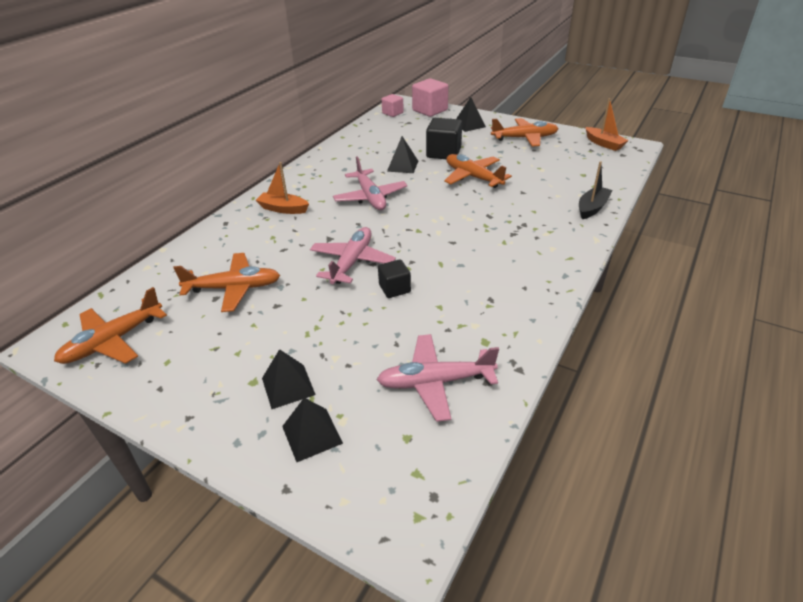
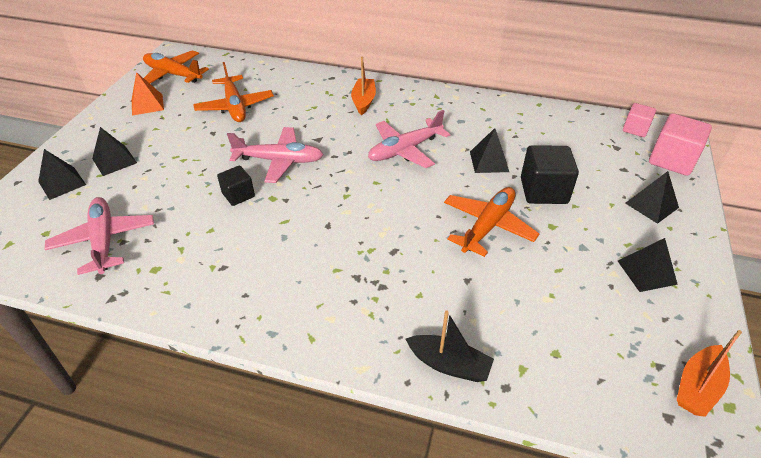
camera: 75 degrees right, 5 degrees up
orange plane [491,118,559,146] -> black pyramid [618,238,678,292]
none -> orange pyramid [132,72,164,116]

